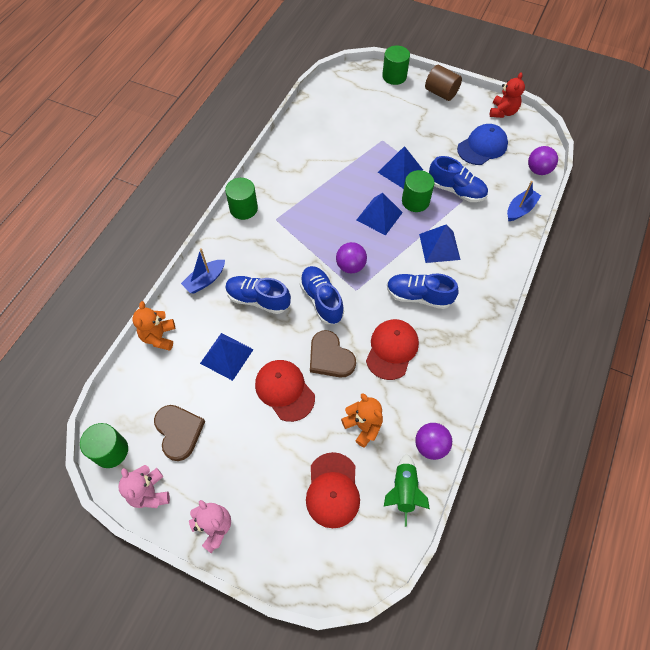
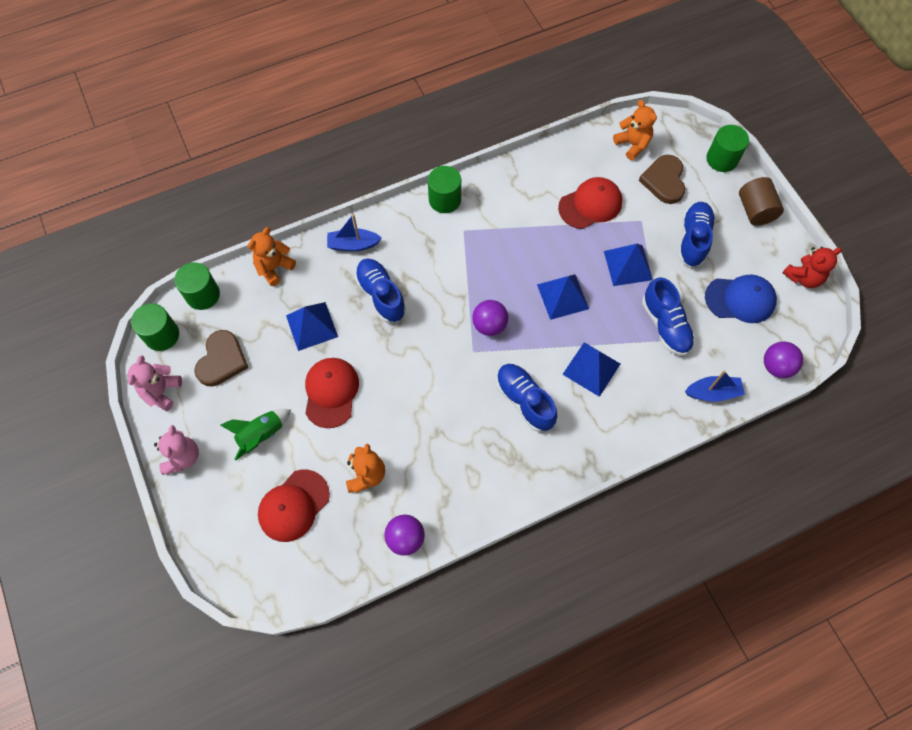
camera: 40 degrees right, 5 degrees up
blue shoe [299,266,344,324] -> blue shoe moved to [678,202,715,267]
brown heart [310,330,356,378] -> brown heart moved to [639,155,686,204]
red cap [366,319,419,380] -> red cap moved to [558,177,622,229]
green rocket [384,453,430,527] -> green rocket moved to [220,409,291,461]
green cylinder [402,170,434,212] -> green cylinder moved to [174,262,220,310]
none -> orange teddy bear [613,100,657,160]

